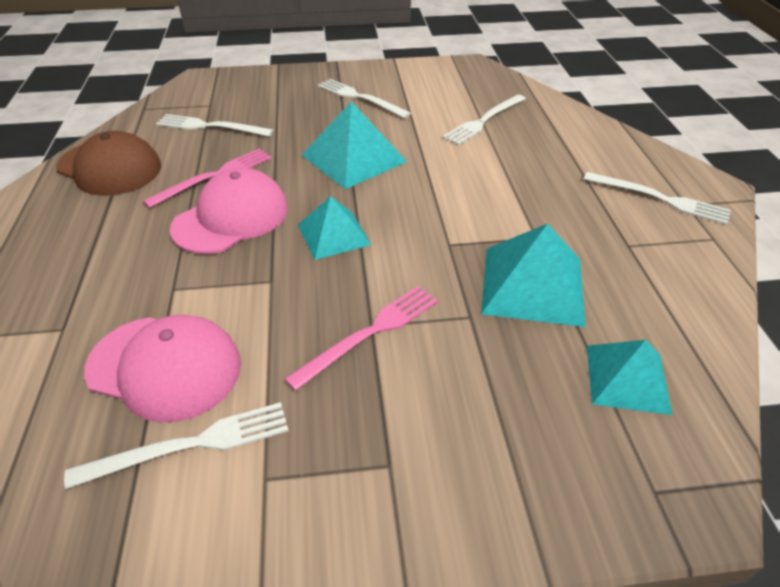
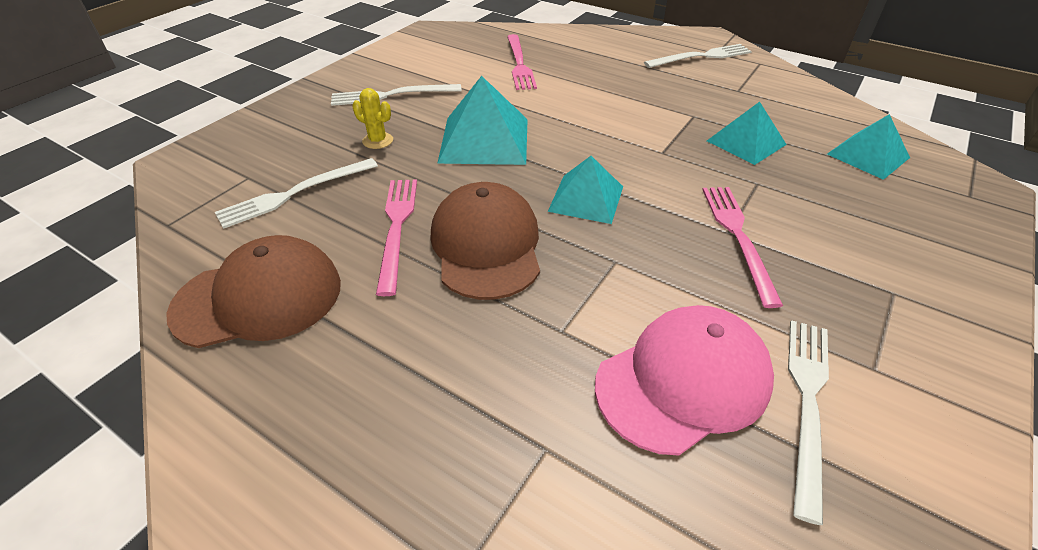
camera: 50 degrees left, 0 degrees up
pink cap [170,168,288,254] -> brown cap [430,182,540,300]
white fork [442,94,526,145] -> pink fork [507,34,537,90]
turquoise pyramid [481,224,586,327] -> turquoise pyramid [707,102,787,165], size x0.66
none -> yellow cactus [352,88,393,149]

